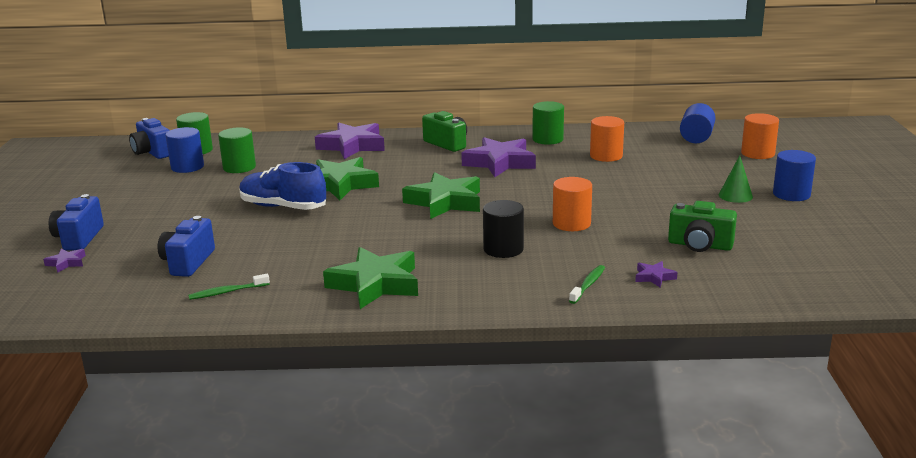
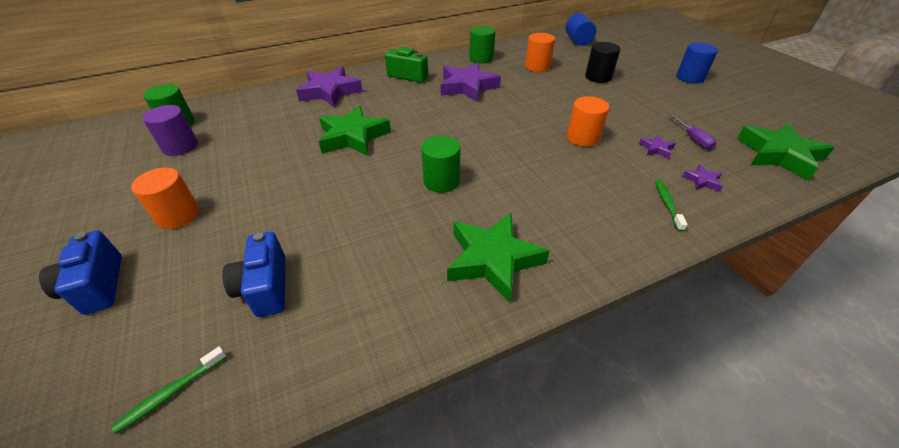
camera: 25 degrees left, 20 degrees up
purple star [43,249,86,273] -> purple star moved to [639,135,676,159]
blue camera [129,118,170,159] -> none
blue cylinder [166,127,204,173] -> purple cylinder [142,105,198,156]
green toothbrush [188,274,270,300] -> green toothbrush moved to [111,346,227,434]
green cylinder [218,127,256,173] -> green cylinder moved to [421,136,460,193]
blue shoe [239,162,326,210] -> none
green star [402,172,480,219] -> green star moved to [737,123,835,181]
black cylinder [483,200,524,258] -> black cylinder moved to [585,42,620,83]
green camera [668,201,737,252] -> purple screwdriver [668,113,716,149]
green cone [719,155,753,203] -> none
orange cylinder [741,113,779,159] -> orange cylinder moved to [131,168,200,229]

